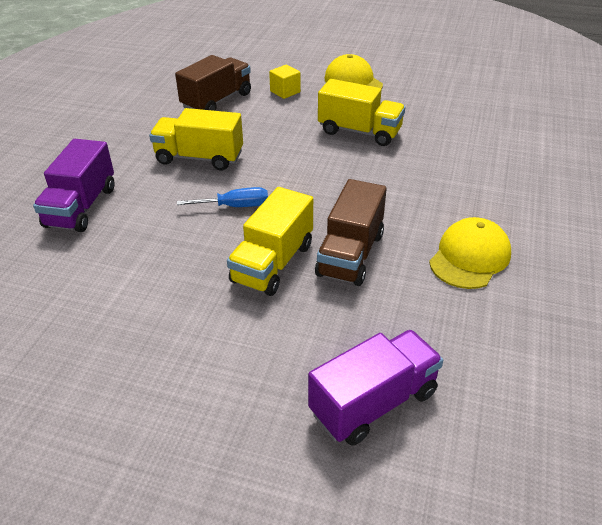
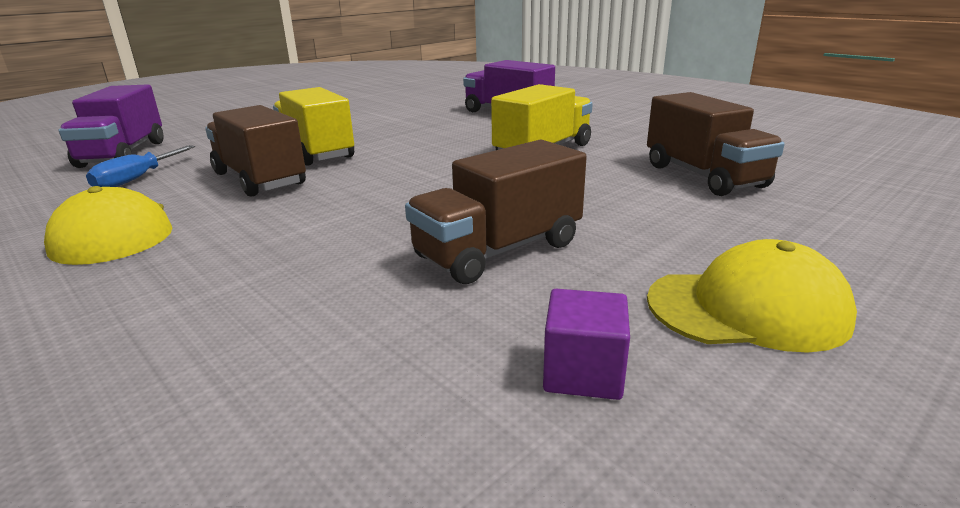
camera: 120 degrees right, 15 degrees down
blue screwdriver [177,187,268,207] -> blue screwdriver moved to [86,145,195,187]
yellow cube [269,65,301,99] -> none
yellow truck [318,79,405,146] -> brown truck [405,140,587,284]
none -> purple cube [543,289,630,400]

